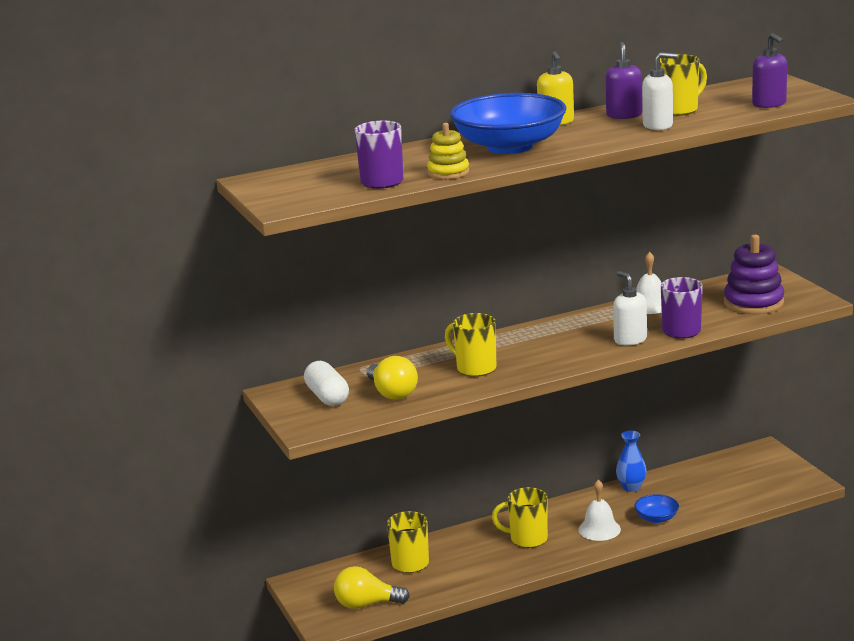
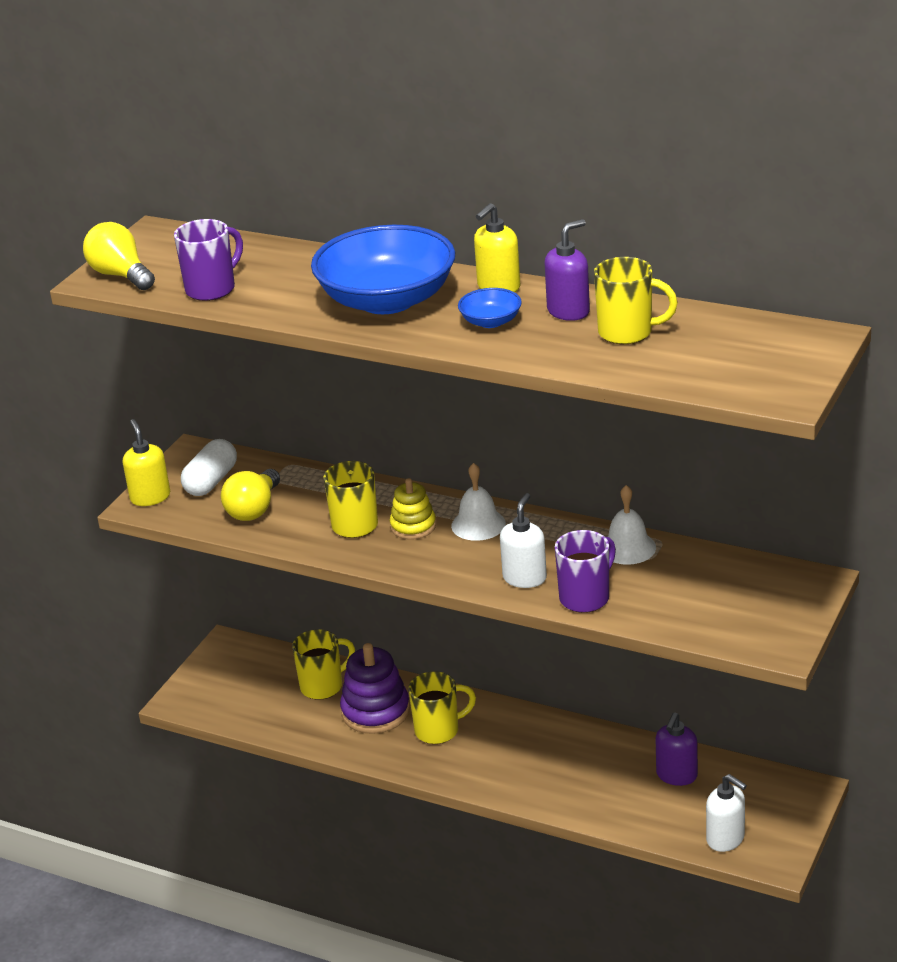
camera: 50 degrees right, 10 degrees up
yellow light bulb [334,566,410,609] -> yellow light bulb moved to [83,222,155,290]
yellow stacking toy [427,123,470,179] -> yellow stacking toy moved to [390,478,436,539]
yellow mug [492,487,548,548] -> yellow mug turned 105 degrees clockwise [408,671,476,744]
white bell [578,479,621,541] -> white bell moved to [451,463,506,541]
blue vase [616,430,647,492] -> none
blue bowl [634,494,679,523] -> blue bowl moved to [458,288,522,328]
white soap dispenser [642,52,677,130] -> white soap dispenser moved to [706,774,747,852]
purple stacking toy [724,234,784,314] -> purple stacking toy moved to [340,643,410,734]
purple soap dispenser [752,33,787,108] -> purple soap dispenser moved to [656,712,698,786]
none -> yellow soap dispenser [123,419,170,506]

